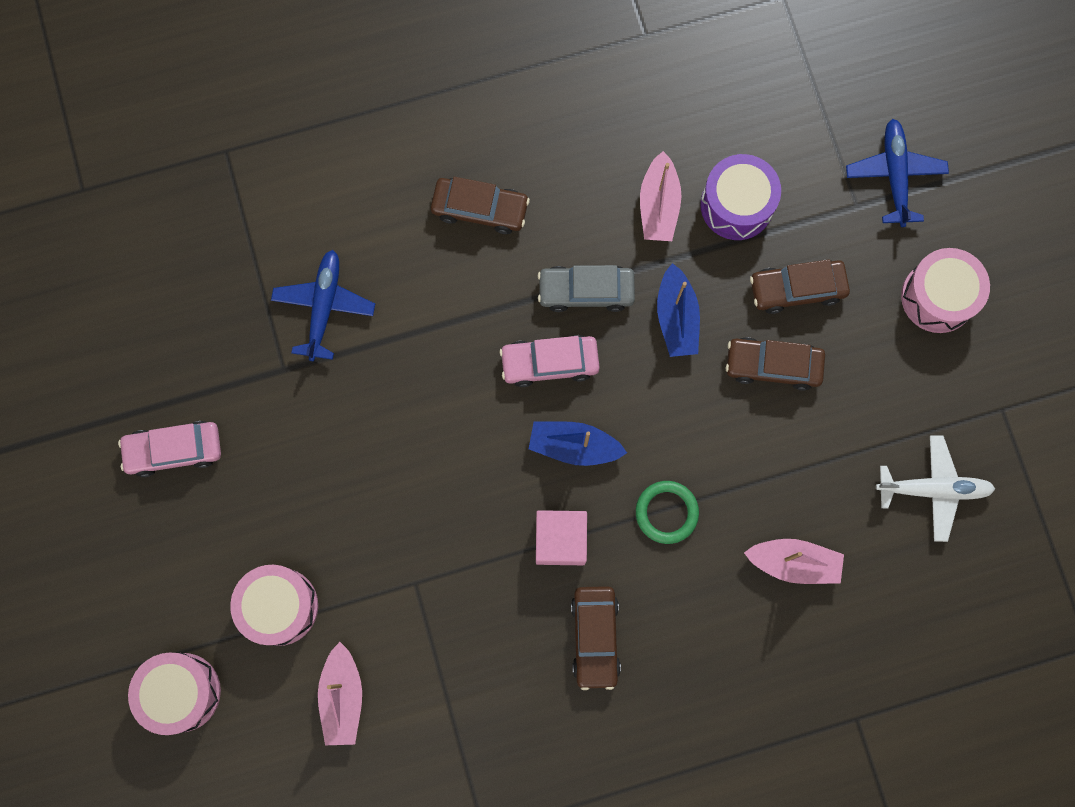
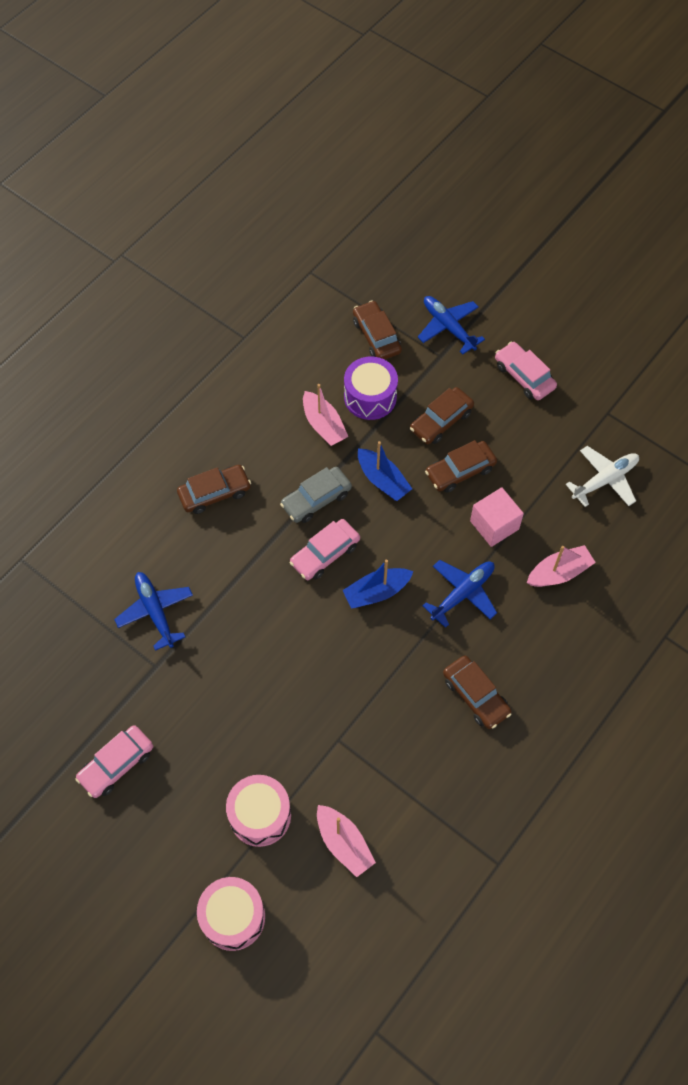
camera: 35 degrees left, 15 degrees down
pink cube [536,510,587,565] -> pink cube moved to [470,487,524,547]
green ring [636,481,699,544] -> blue plane [423,560,497,628]
pink drum [901,248,990,333] -> pink car [495,342,557,400]
none -> brown car [353,301,402,360]

